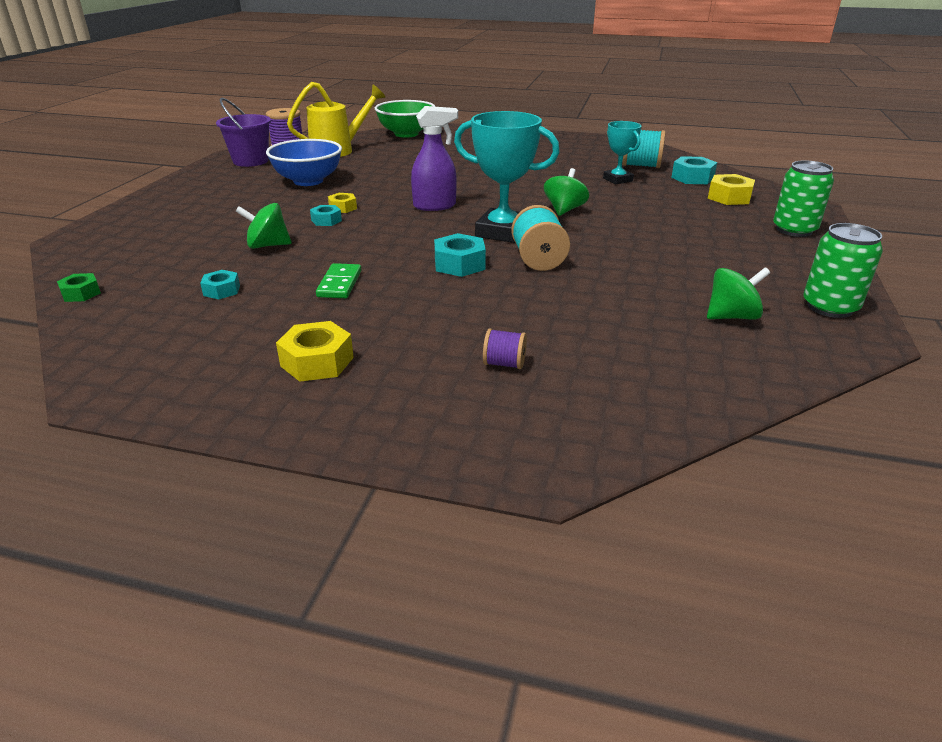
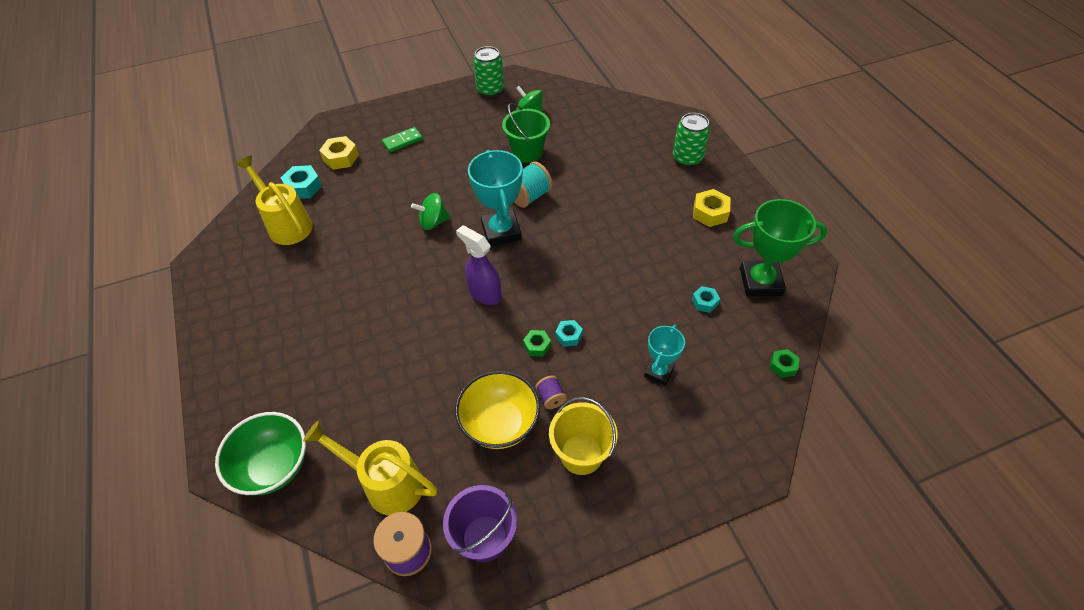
camera: 125 degrees left, 20 degrees up
green spinning top [236,203,292,249] -> none
blue bowl [266,139,342,186] -> yellow bowl [455,371,540,449]
green domino [316,263,362,298] -> green domino moved to [382,127,423,152]
yellow nut [328,193,357,213] -> green nut [523,330,551,357]
turquoise nut [434,233,486,277] -> none
purple spool [483,328,527,369] -> purple spool moved to [536,376,567,409]
turquoise trophy [603,121,641,184] -> turquoise trophy moved to [644,325,685,386]
turquoise spool [622,130,666,168] -> yellow watering can [235,156,313,245]
green can [773,161,834,237] -> green can moved to [673,113,710,167]
none -> green bucket [502,103,550,163]
none -> yellow bucket [549,397,618,475]
none -> green trophy [733,199,827,296]

